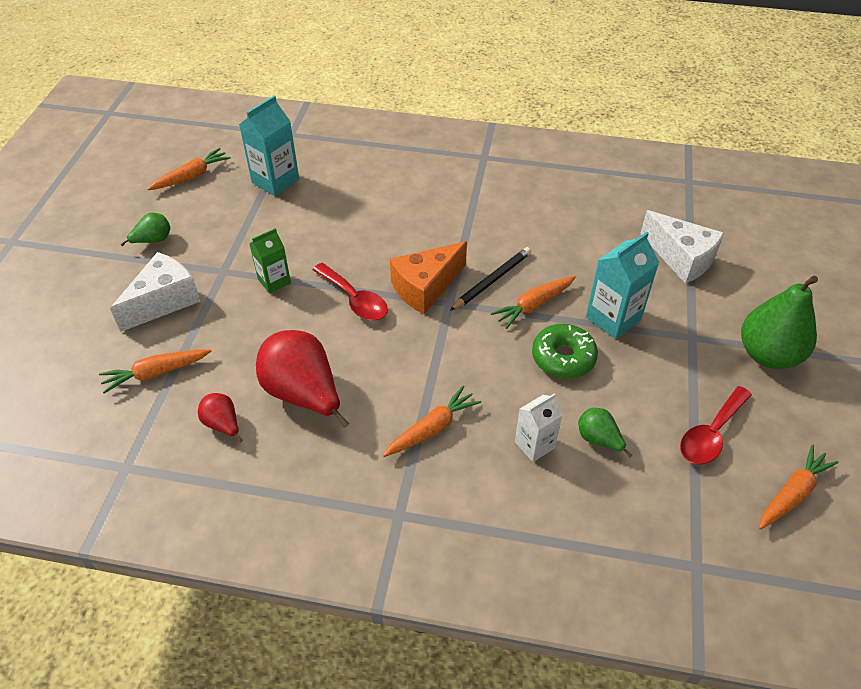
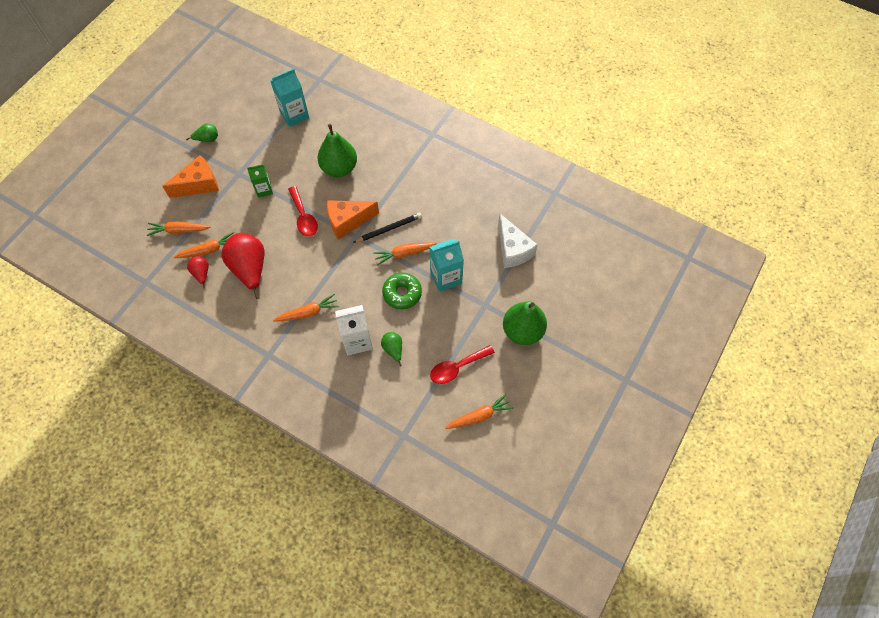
camera: 20 degrees right, 15 degrees up
white cheese [110,252,201,332] -> orange cheese [162,155,219,198]
orange carrot [147,148,231,190] -> orange carrot moved to [174,232,235,258]
white carton [515,393,563,462] -> white carton [335,305,373,355], size x1.55
none -> green pear [317,124,357,177]

